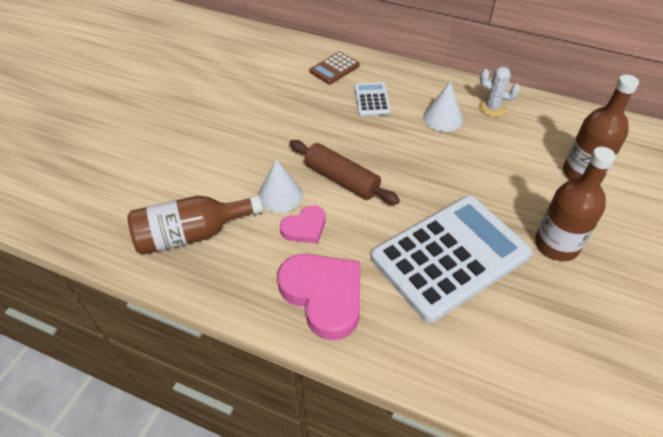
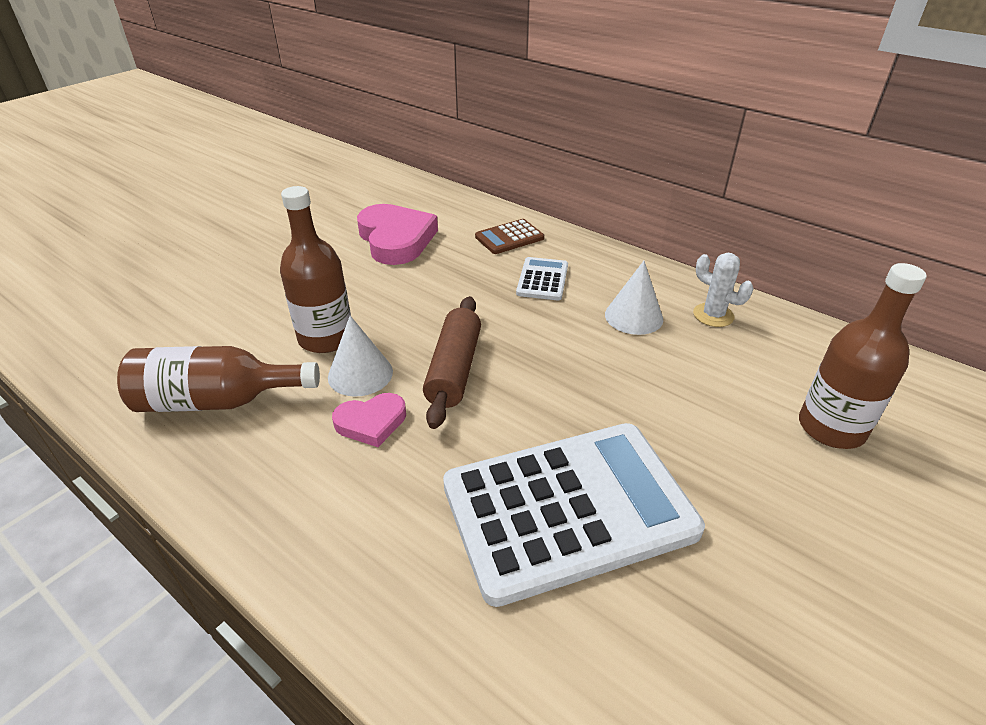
camera: 15 degrees right, 10 degrees down
pink heart [278,254,360,340] -> pink heart moved to [357,204,438,265]
brown rolling pin [289,140,400,205] -> brown rolling pin turned 45 degrees clockwise [423,296,481,429]
brown bottle [535,147,616,261] -> brown bottle moved to [280,186,351,353]

